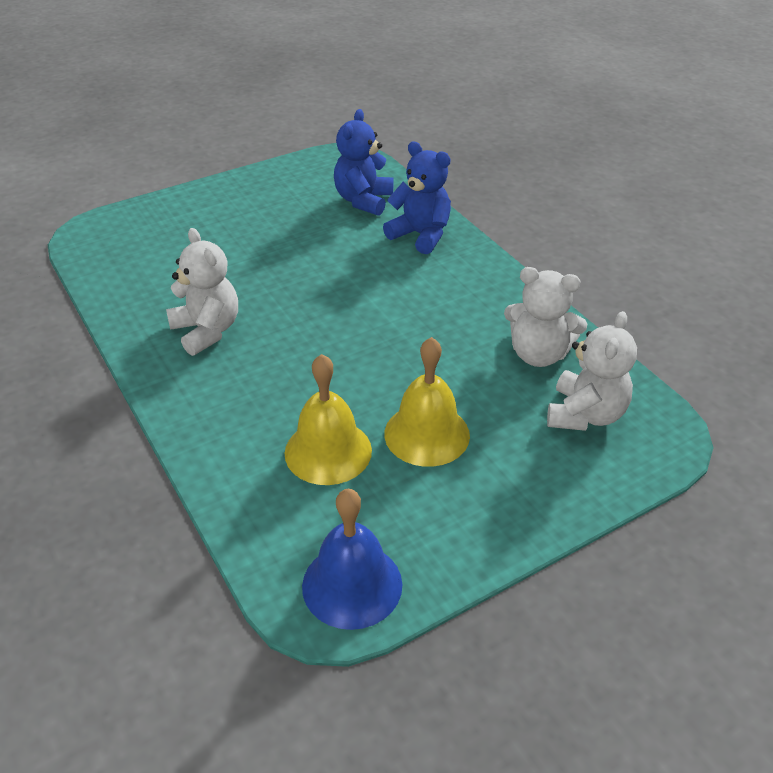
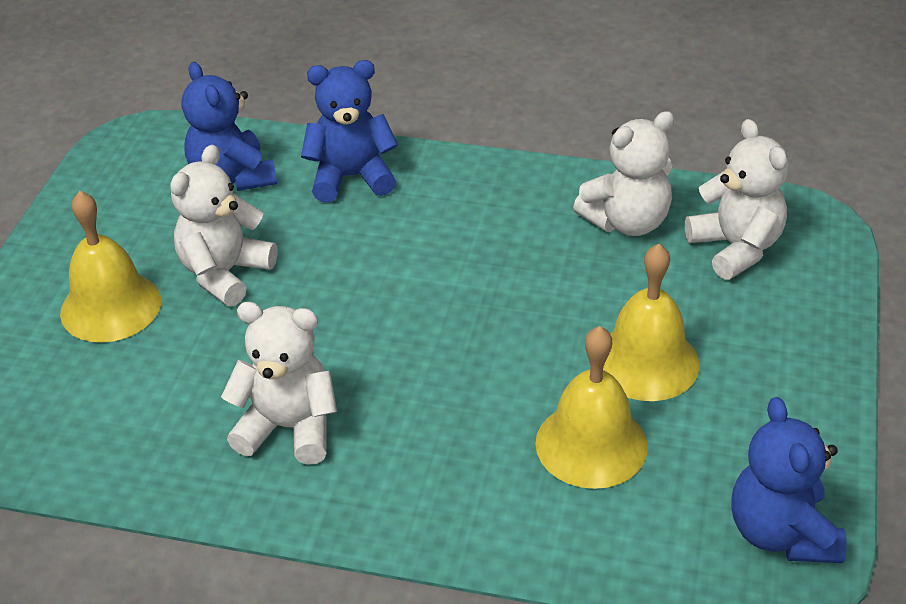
camera: 45 degrees left, 0 degrees up
blue bell [302,489,402,630] -> blue teddy bear [731,397,847,563]
none -> yellow bell [60,191,161,342]
none -> white teddy bear [170,145,277,306]

